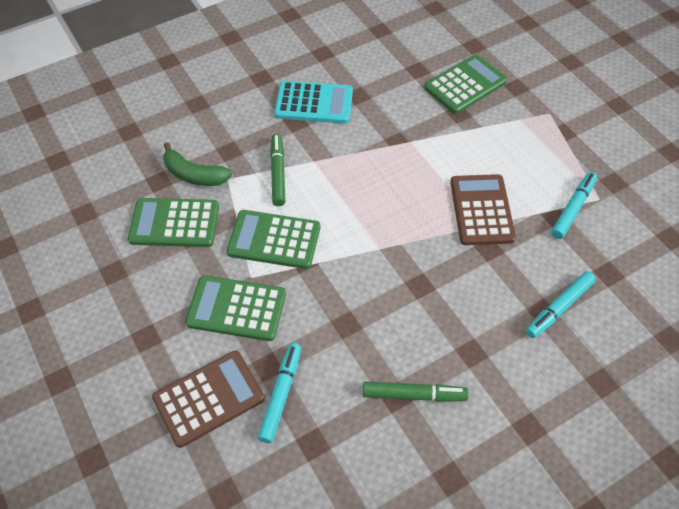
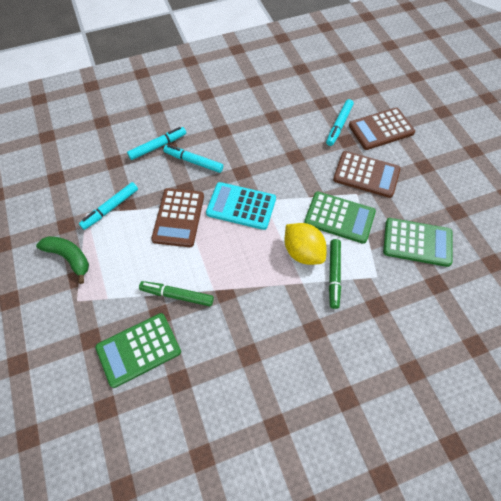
camera: 170 degrees left, 5 degrees up
green banana [163,142,232,186] -> green banana moved to [36,236,89,284]
green calculator [185,275,286,341] -> brown calculator [333,151,401,198]
turquoise calculator [274,81,353,124] -> turquoise calculator moved to [206,182,276,230]
green marker [363,381,469,402] -> green marker moved to [139,281,214,306]
none -> turquoise marker [163,145,223,173]
none -> yellow lemon [284,223,327,265]

